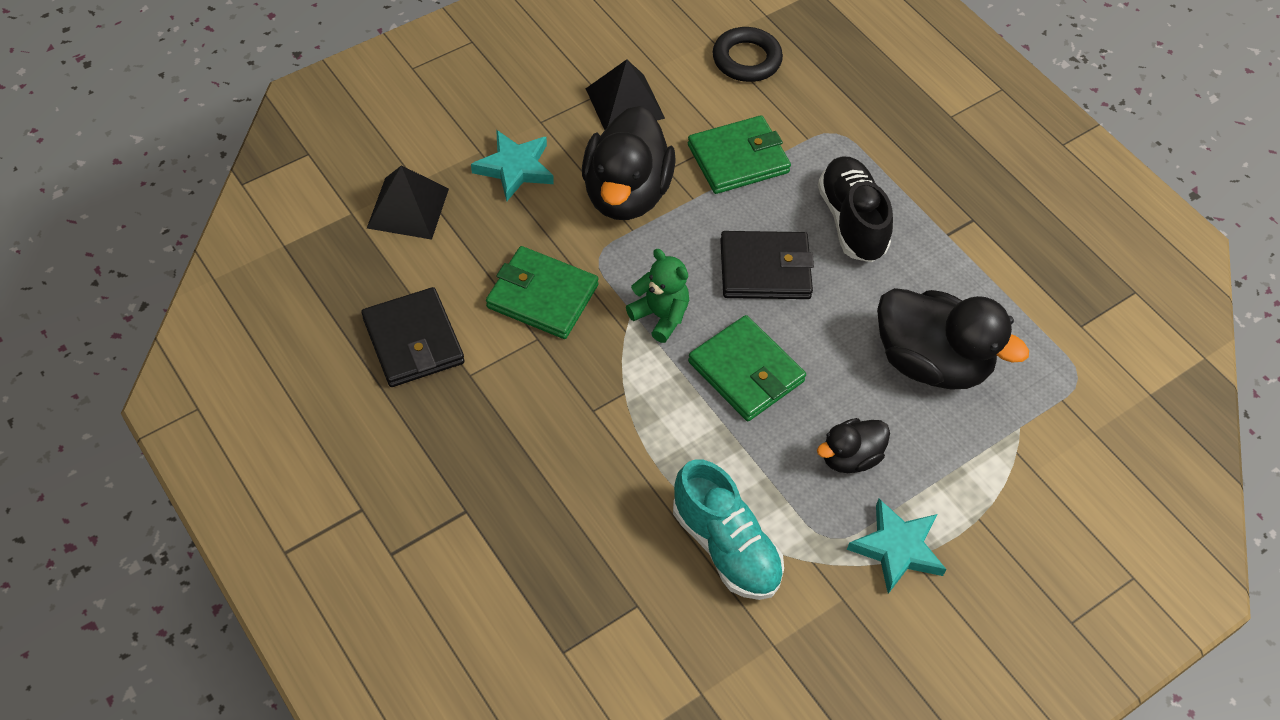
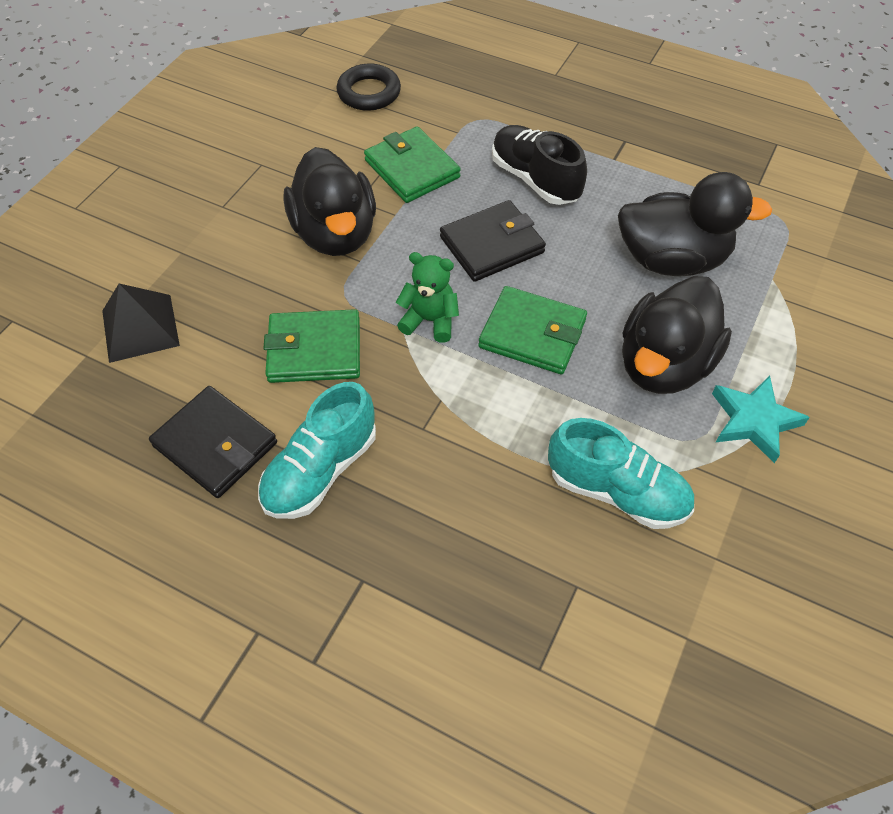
camera: 25 degrees left, 0 degrees up
turquoise star [471,130,554,201] -> none
black pyramid [586,59,665,130] -> none
green wallet [688,115,791,194] -> green wallet turned 75 degrees counterclockwise [364,126,461,203]
black duck [817,418,890,473] -> black duck [622,276,732,394], size x1.89
none -> turquoise shoe [258,382,376,519]

